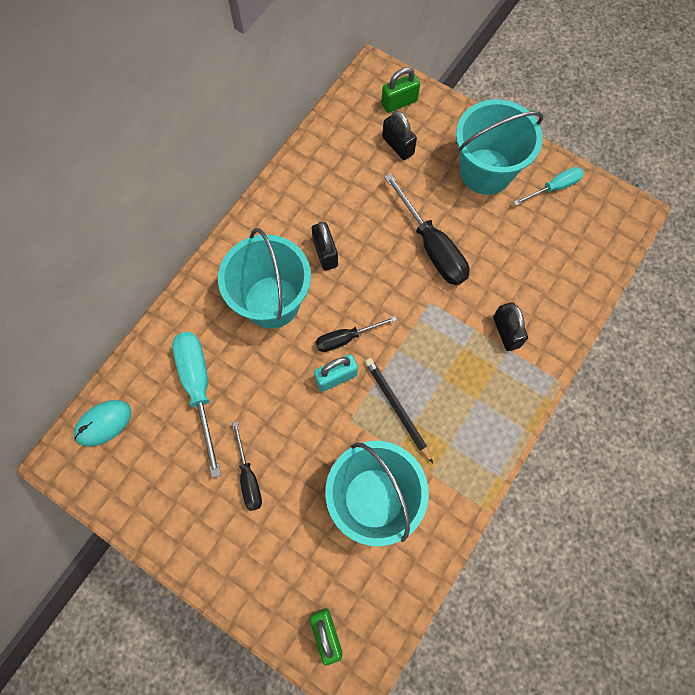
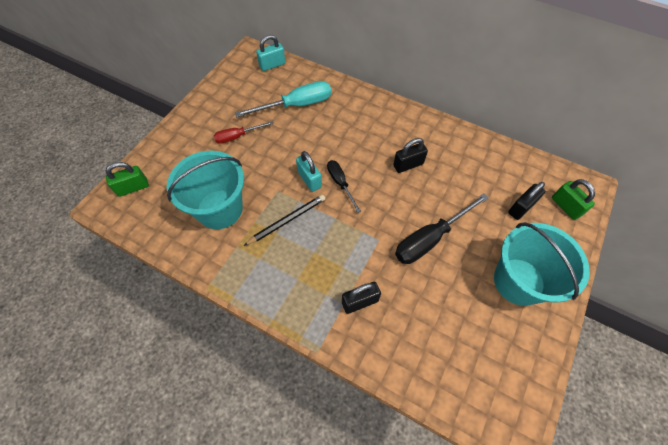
camera: 85 degrees right, 10 degrees down
turquoise mouse [74,400,131,447] -> turquoise padlock [256,35,285,71]
turquoise bucket [218,228,311,329] -> none
black screwdriver [232,421,262,511] -> red screwdriver [214,121,273,144]
turquoise screwdriver [514,167,584,205] -> none

